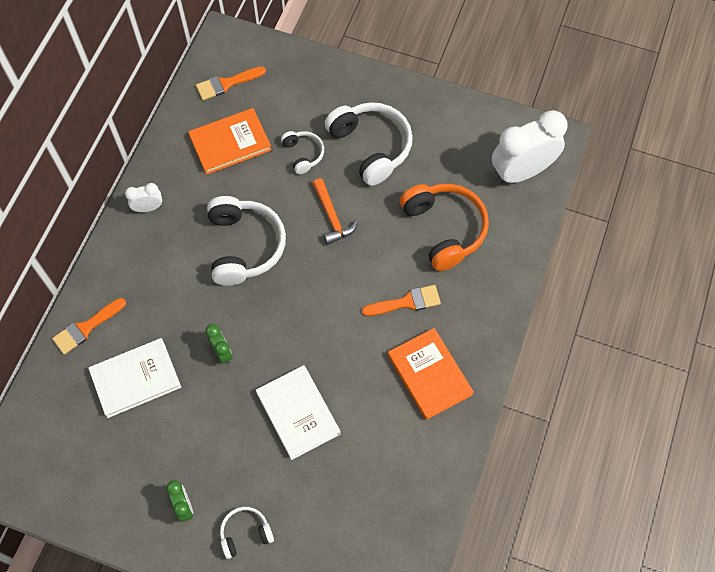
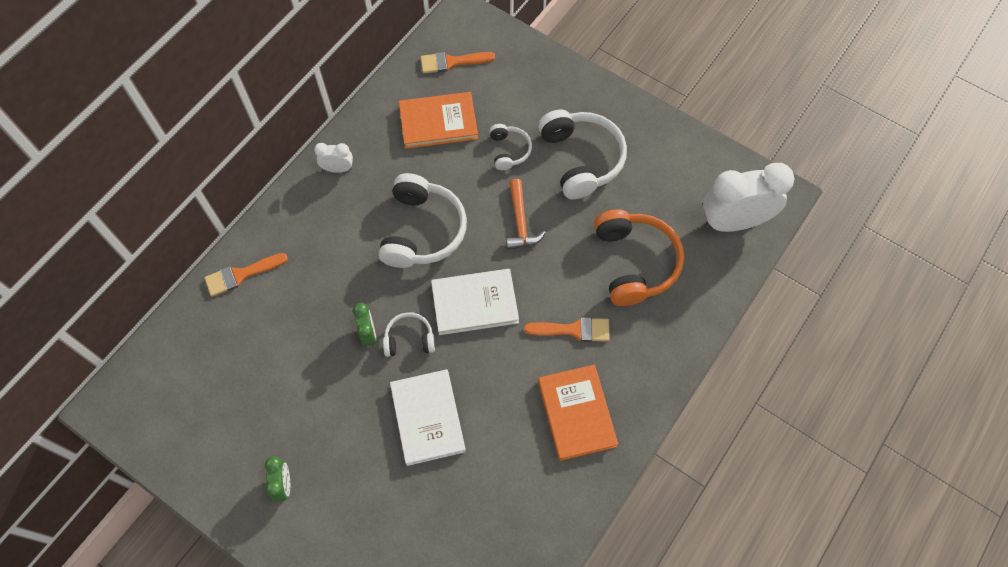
camera: 15 degrees right, 0 degrees up
white book [88,338,181,418] -> white book moved to [431,269,519,335]
white headphones [220,507,274,559] -> white headphones moved to [383,312,435,357]

